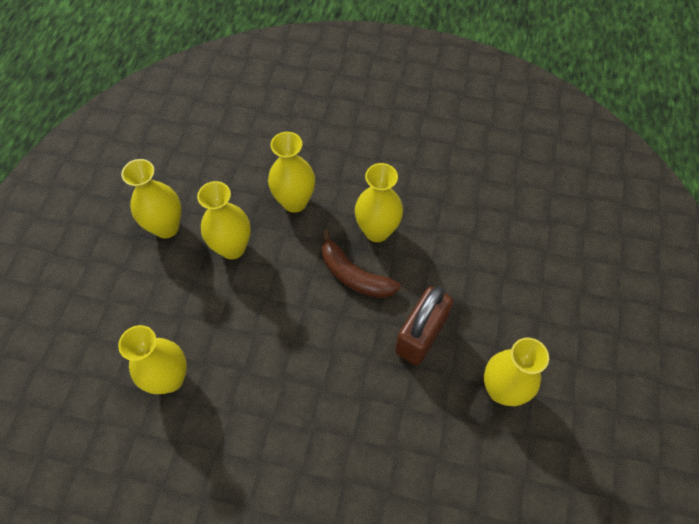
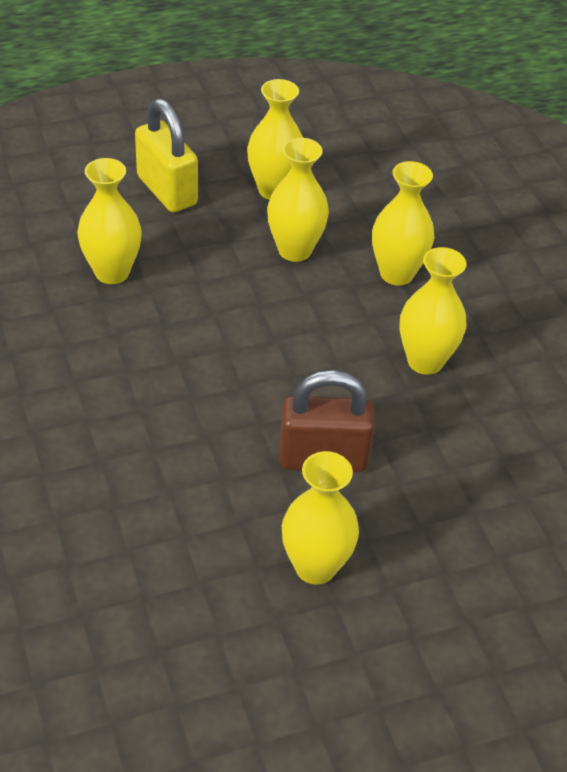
camera: 55 degrees right, 15 degrees down
brown banana [322,230,401,298] -> none
none -> yellow padlock [135,99,198,212]

